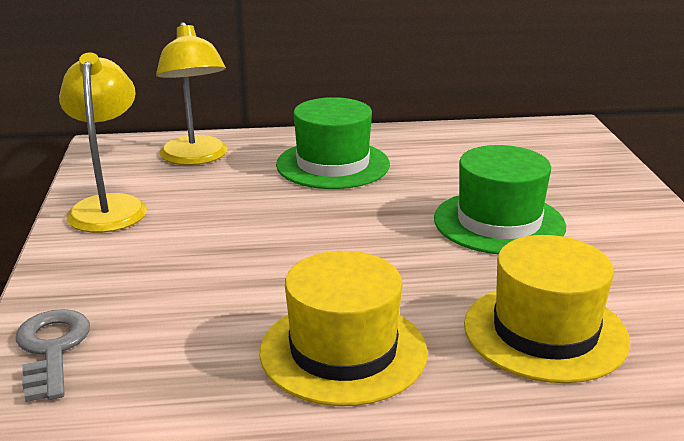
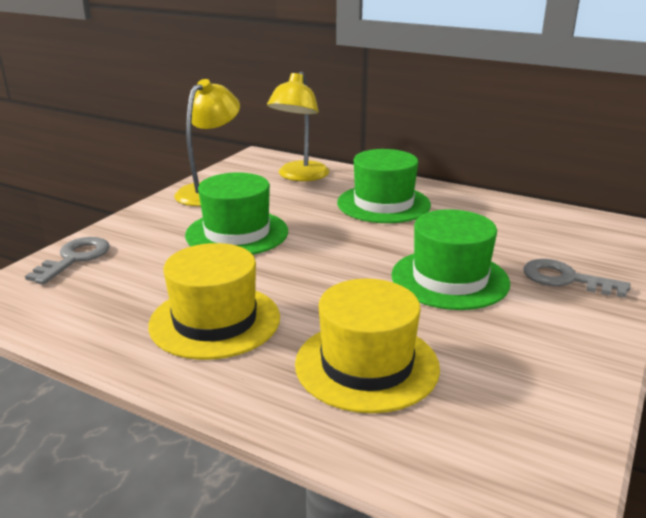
camera: 35 degrees right, 0 degrees up
none -> green hat [185,172,288,255]
none -> grey key [523,259,631,298]

